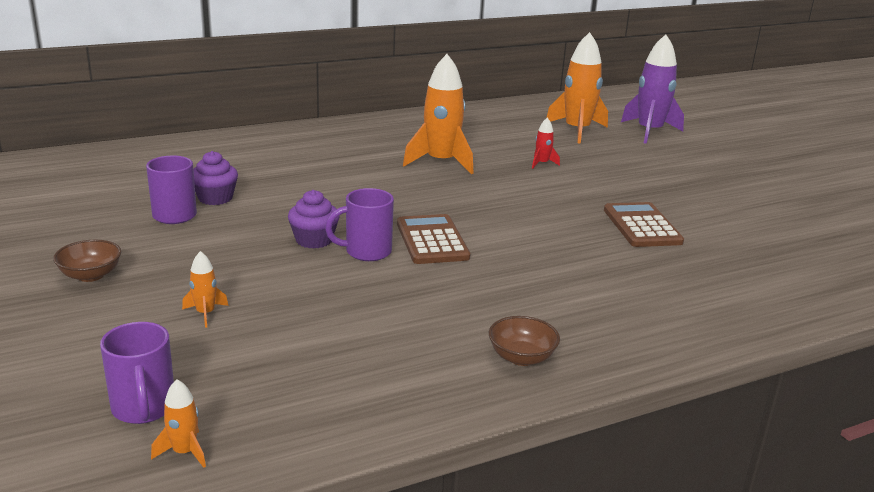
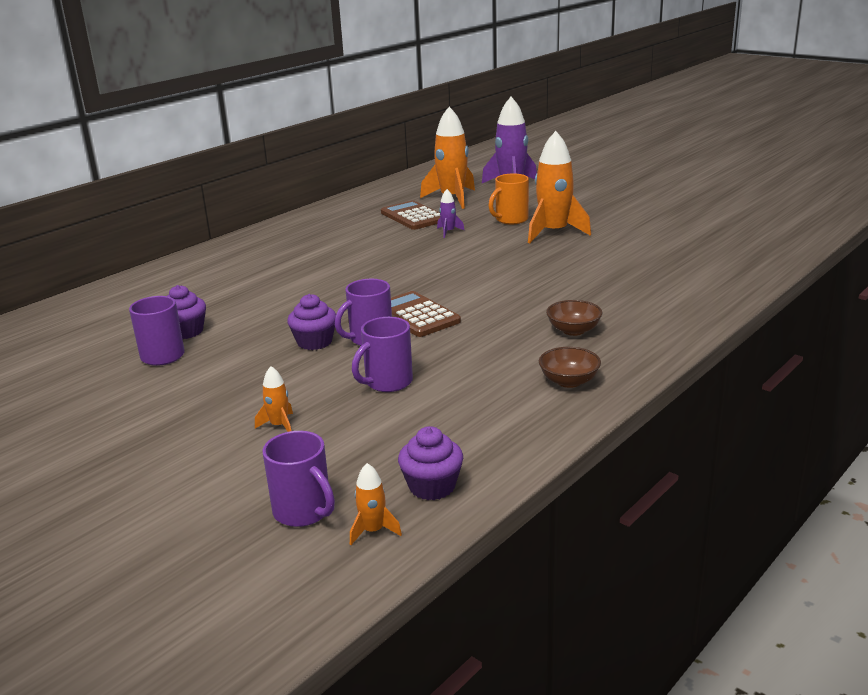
camera: 20 degrees left, 0 degrees up
brown bowl [53,240,121,282] -> brown bowl moved to [546,300,603,336]
orange rocket [403,54,474,174] -> orange rocket moved to [528,131,591,243]
red rocket [532,118,560,169] -> purple rocket [437,189,465,238]
brown calculator [604,202,684,247] -> brown calculator moved to [381,200,440,230]
none -> purple mug [352,317,413,392]
none -> purple cupcake [398,426,463,500]
none -> orange mug [488,174,529,225]

